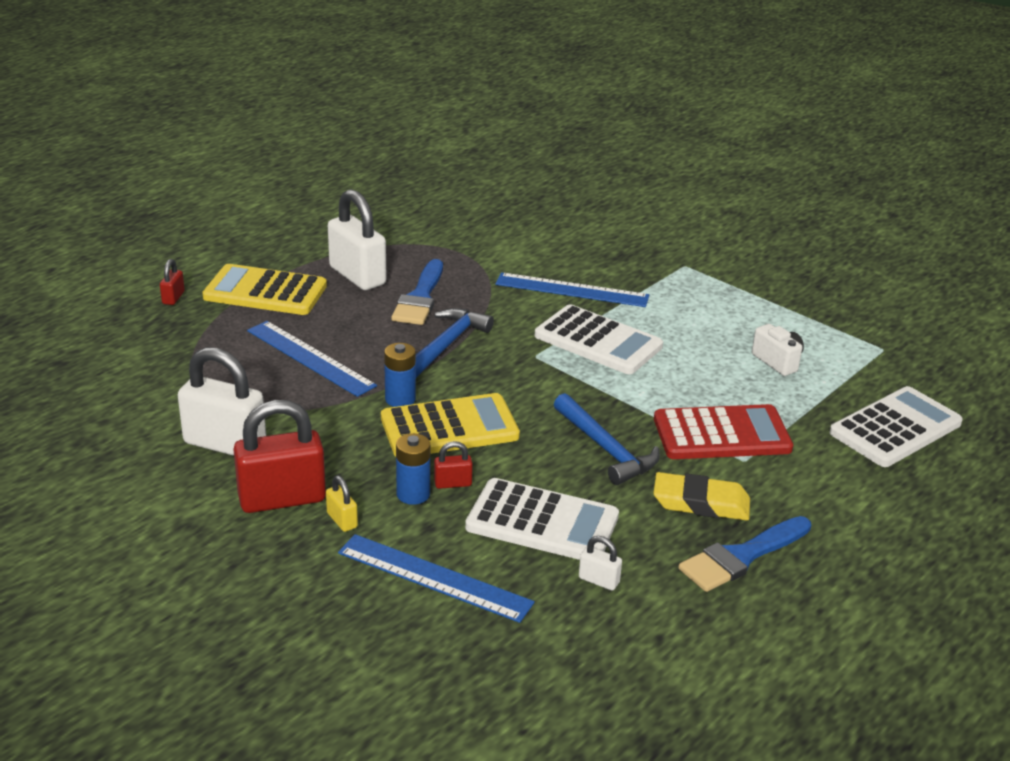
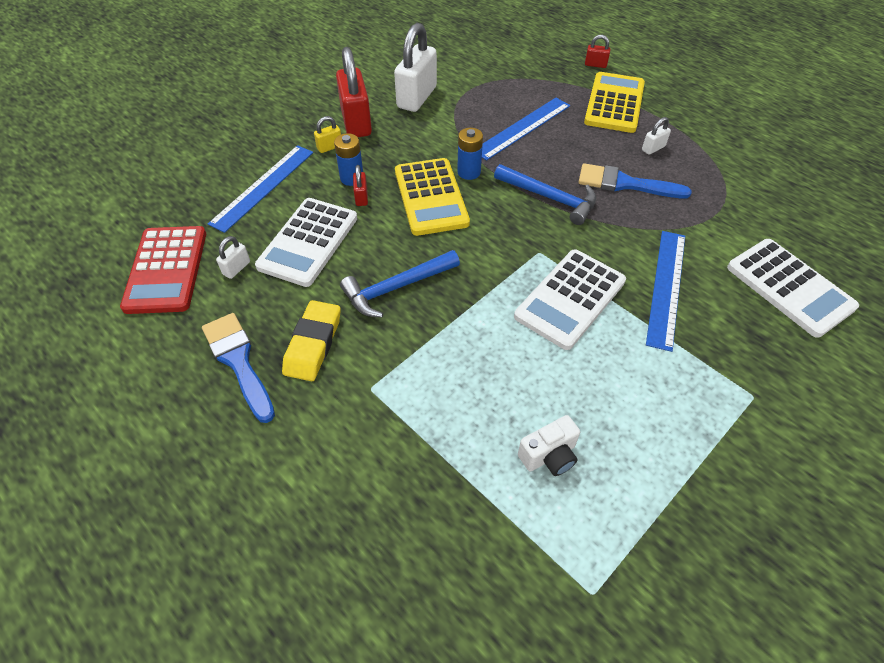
camera: 95 degrees right, 20 degrees up
white padlock [328,189,387,290] -> white padlock [642,117,671,155], size x0.45
red calculator [654,404,793,459] -> red calculator moved to [120,226,206,314]
white calculator [829,386,963,467] -> white calculator moved to [727,239,859,338]

